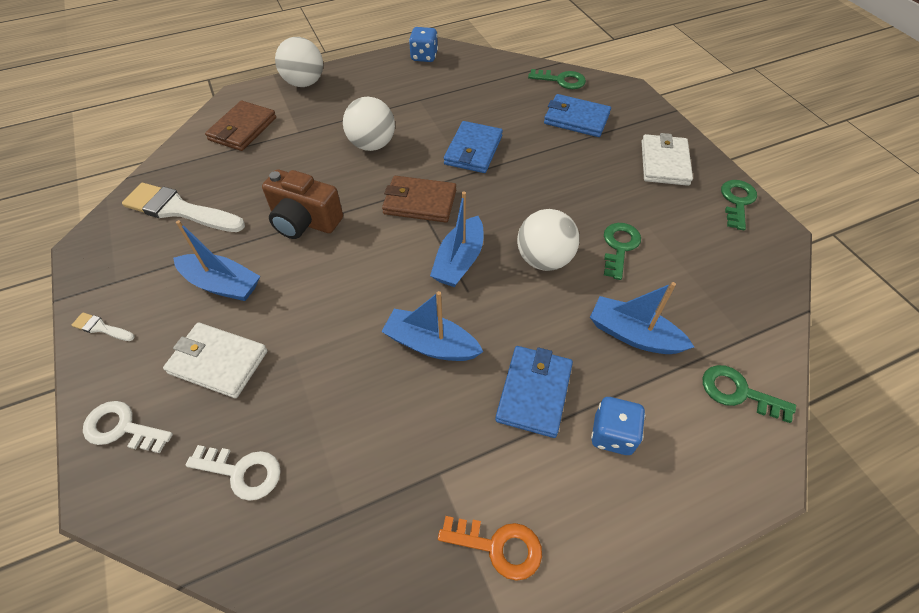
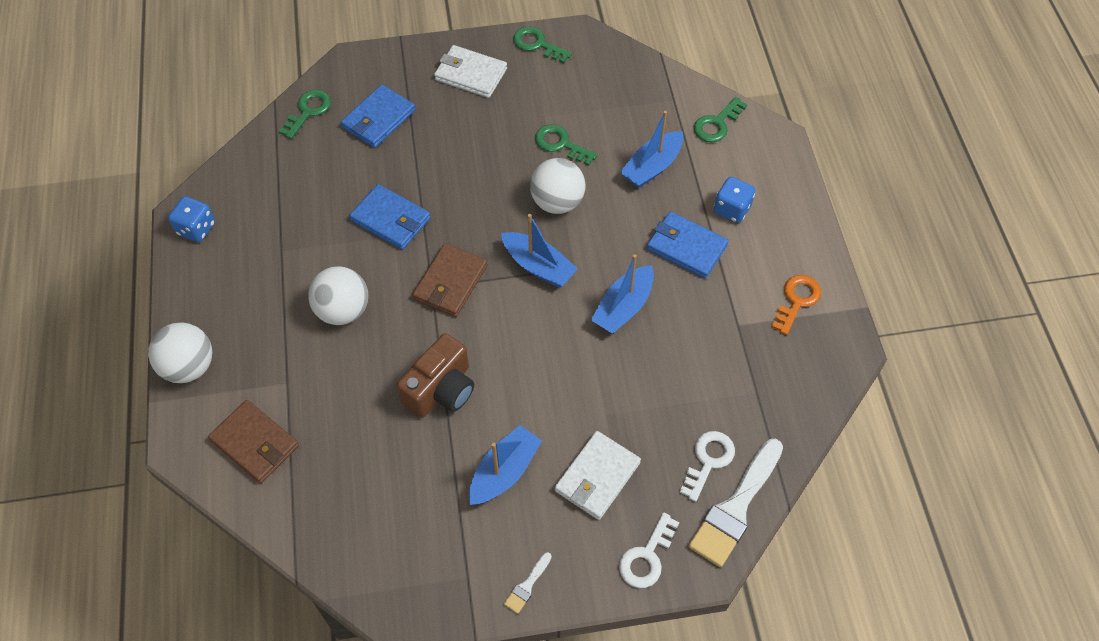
camera: 75 degrees left, 5 degrees up
white brush [122,183,245,232] -> white brush moved to [688,439,783,567]

